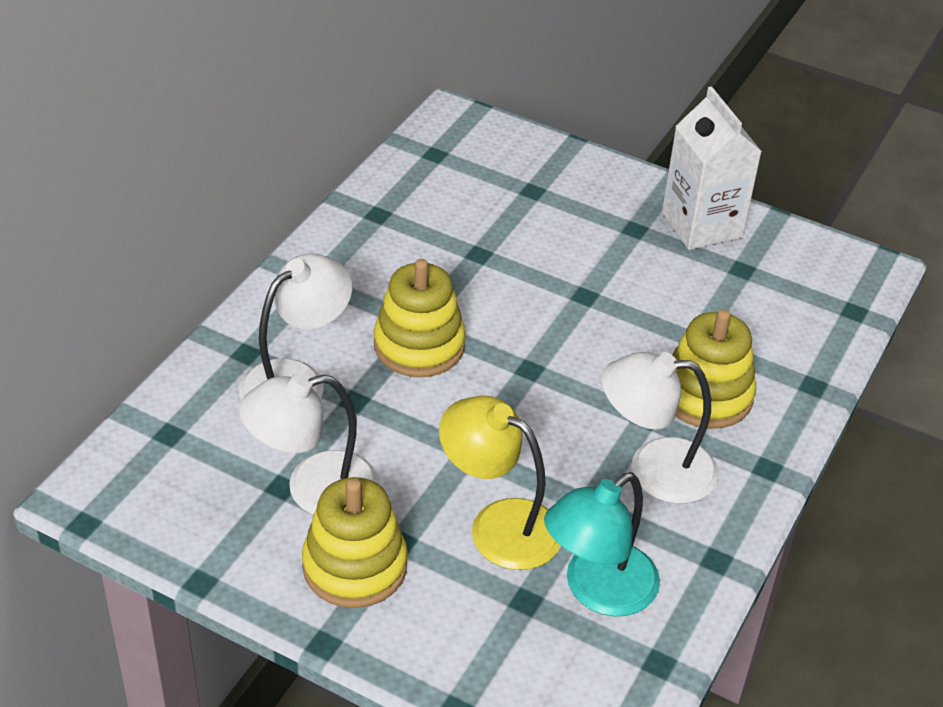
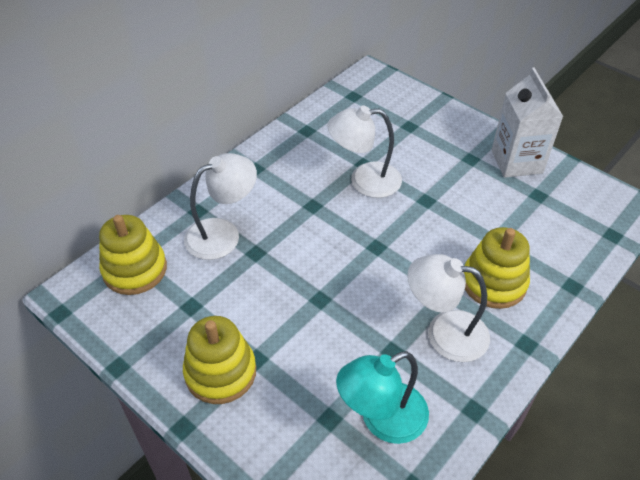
camera: 15 degrees right, 5 degrees up
white lamp [239,372,379,515] -> white lamp moved to [328,105,402,198]
yellow stacking toy [374,259,466,377] -> yellow stacking toy moved to [99,215,167,295]
yellow lamp [439,396,561,570] -> none

